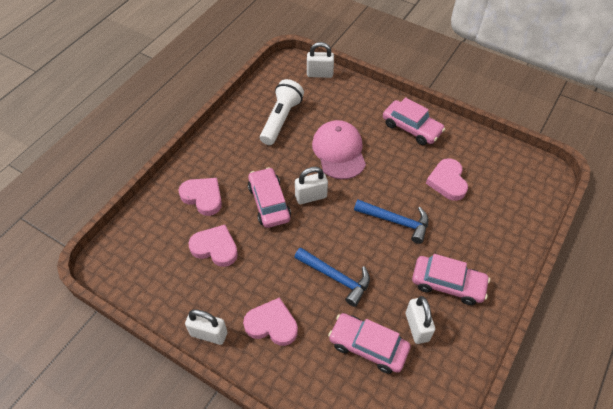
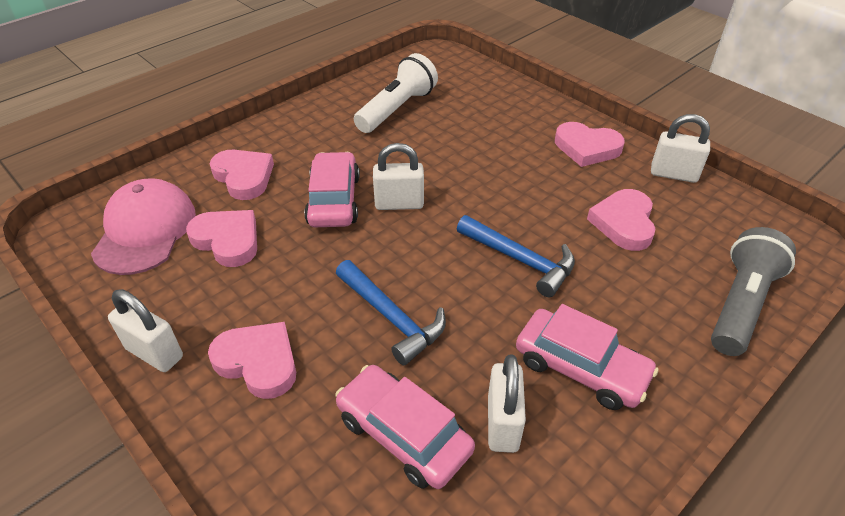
camera: 15 degrees right, 10 degrees down
white padlock [307,42,334,78] -> white padlock moved to [651,114,710,183]
pink cap [312,120,366,179] -> pink cap moved to [91,178,196,275]
pink car [383,97,445,145] -> pink heart [555,122,625,167]
none -> grey flashlight [711,227,796,356]

